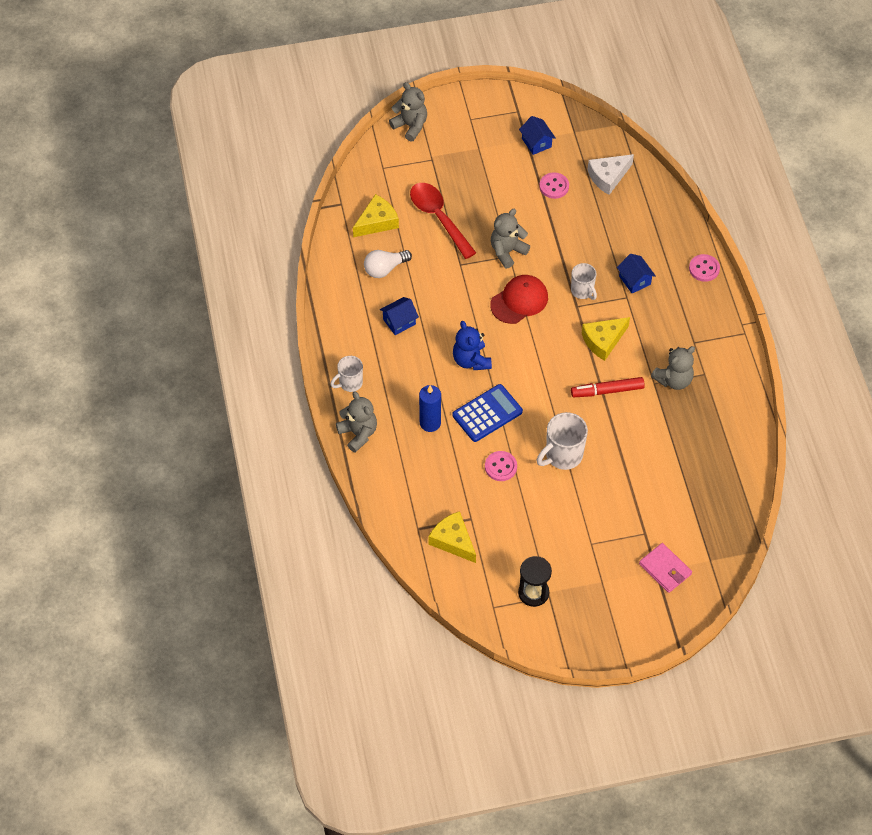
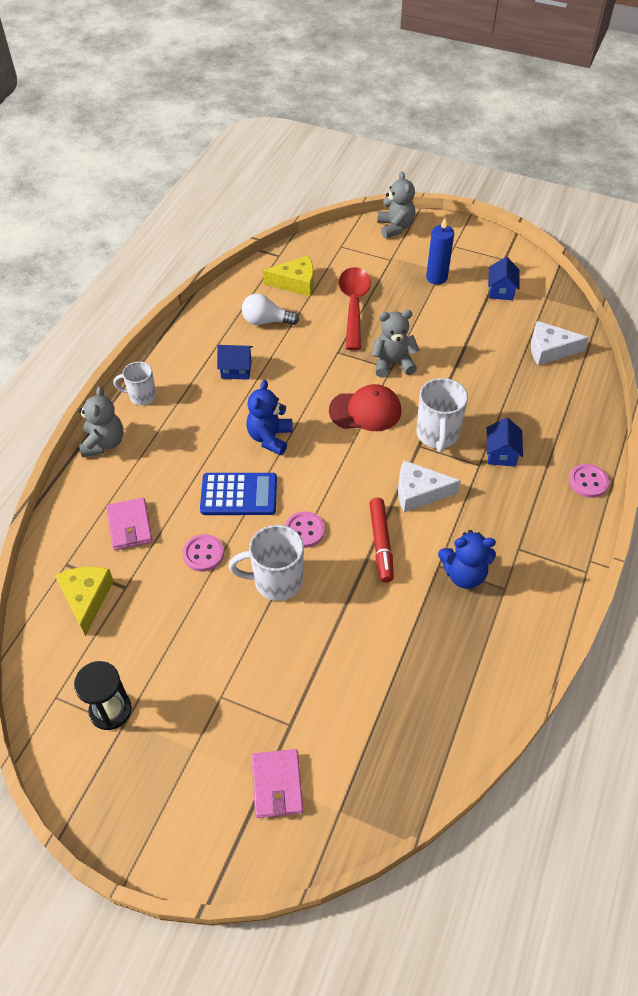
camera: 35 degrees right, 5 degrees down
blue candle [419,385,441,432] -> blue candle moved to [426,218,454,285]
pink button [539,172,569,199] -> pink button moved to [285,511,325,548]
white mug [571,263,597,300] -> white mug [416,378,468,453], size x1.55
red marker [571,377,645,397] -> red marker turned 120 degrees counterclockwise [369,498,394,583]
yellow cheese [582,317,630,361] -> white cheese [398,460,461,512]
grey teddy bear [651,346,695,390] -> blue teddy bear [438,530,496,589]
none -> pink wallet [106,498,153,550]

